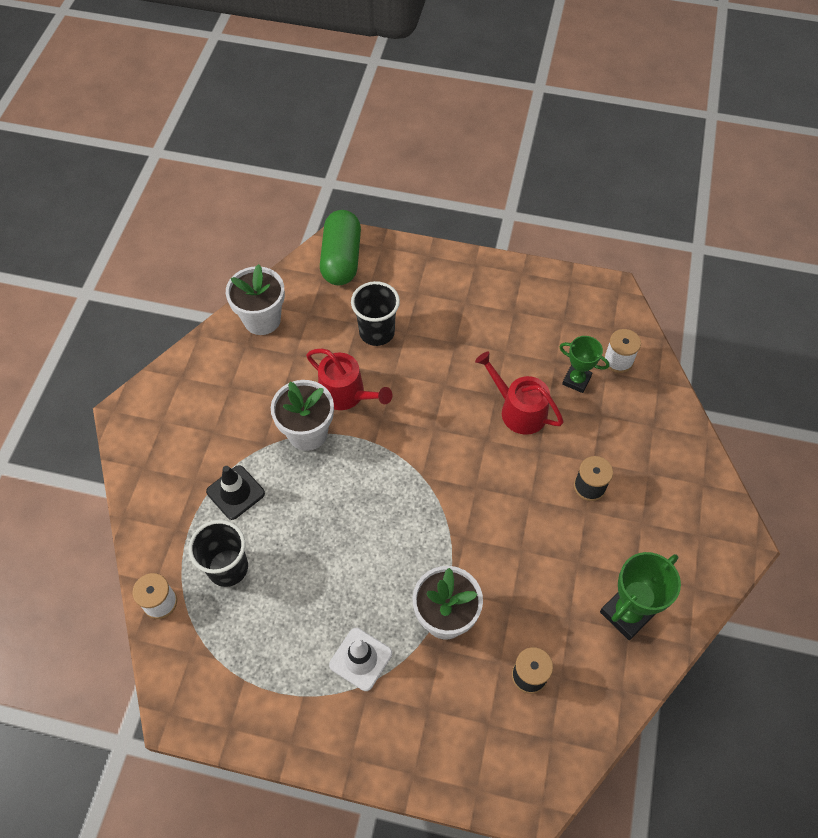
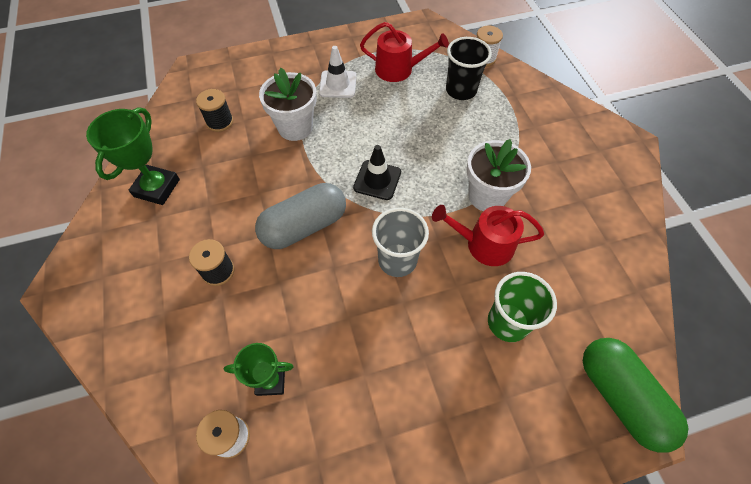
camera: 150 degrees right, 0 degrees up
black traffic cone [206,465,265,520] -> black traffic cone moved to [353,145,401,200]
white flower pot [226,264,285,335] -> none
black cup [351,281,400,346] -> green cup [488,272,557,342]
red watering can [475,351,564,435] -> red watering can moved to [360,22,449,82]
none -> grey capsule [255,183,346,249]
none -> grey cup [372,208,429,277]

